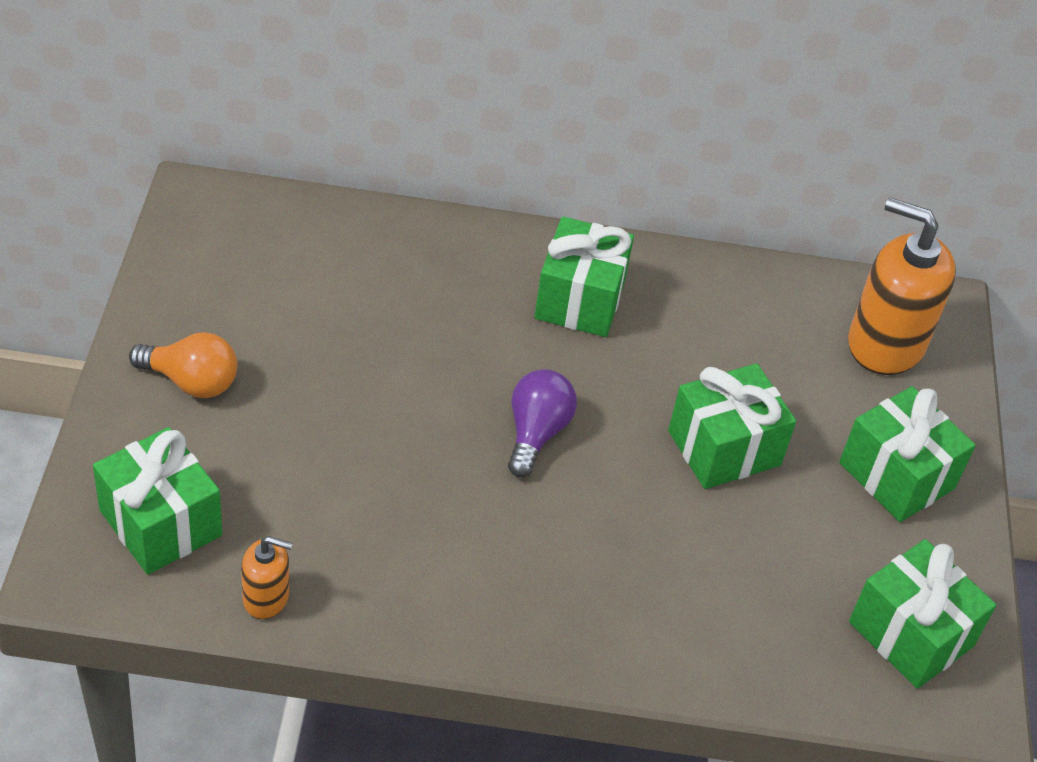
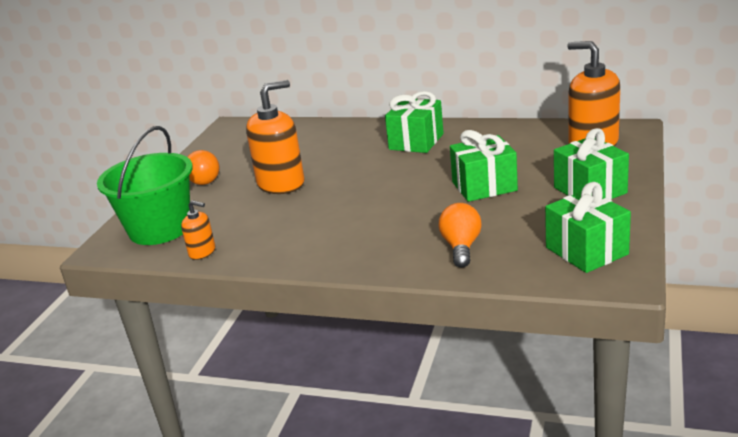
camera: 20 degrees right, 20 degrees down
green gift [93,427,222,575] -> green bucket [97,126,193,245]
purple light bulb [508,369,577,477] -> none
none -> orange soap dispenser [246,80,305,194]
none -> orange light bulb [439,203,482,268]

